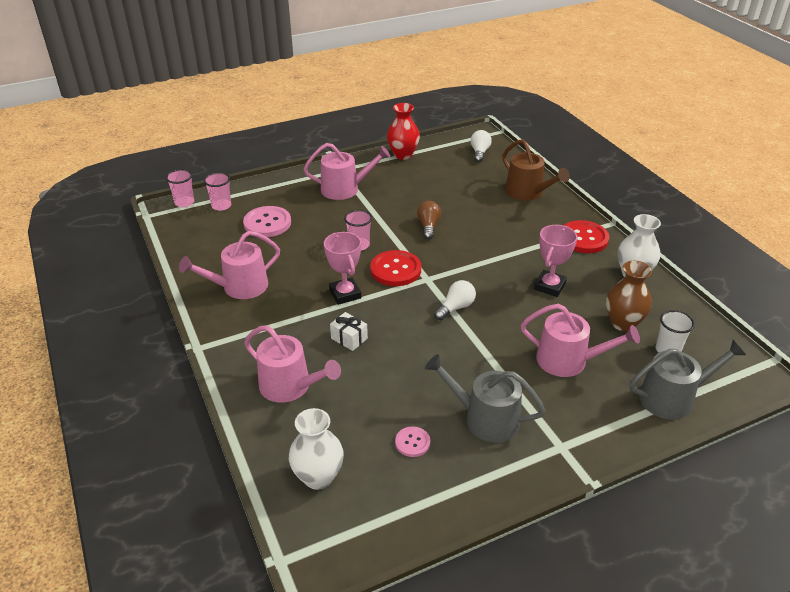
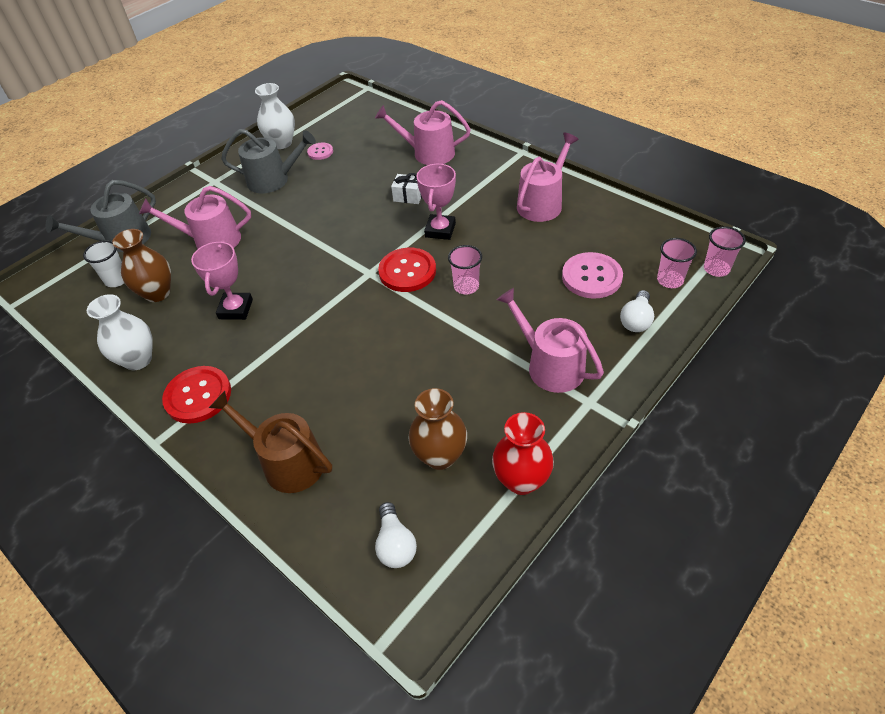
camera: 160 degrees right, 10 degrees up
white vase [289,408,344,490] -> white vase moved to [255,83,295,149]
pink watering can [304,143,390,200] -> pink watering can turned 75 degrees clockwise [497,288,604,393]
pink trophy [324,232,361,305] -> pink trophy turned 60 degrees clockwise [416,164,456,240]
brown light bulb [417,201,441,239] -> none
white light bulb [434,280,476,320] -> white light bulb moved to [620,290,654,332]
none -> brown vase [408,388,467,470]

